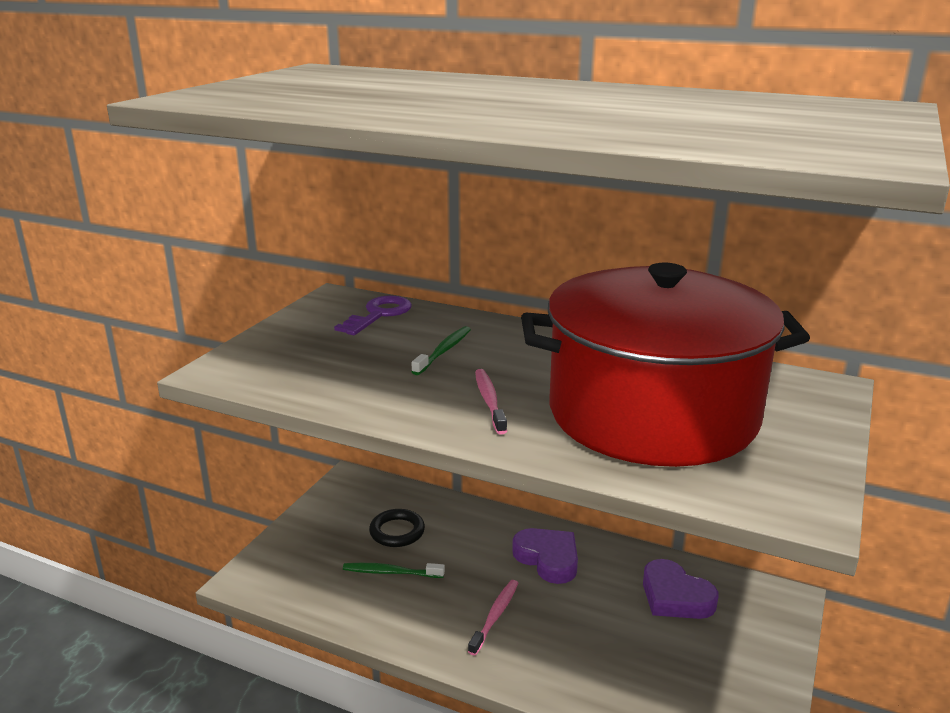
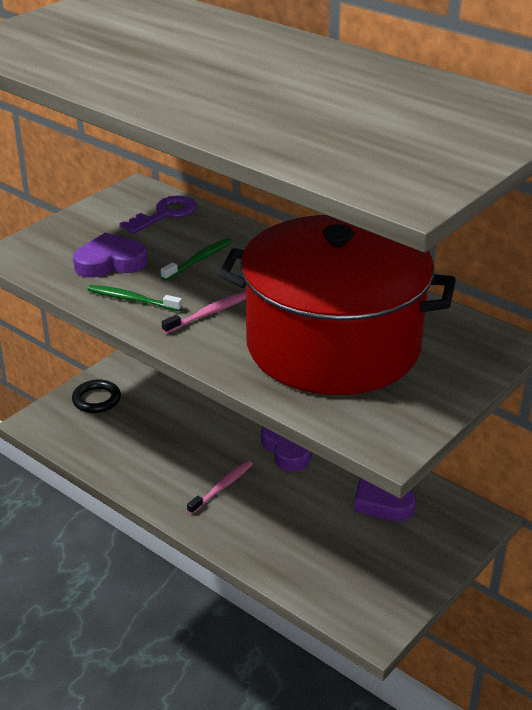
camera: 15 degrees right, 10 degrees up
green toothbrush [343,563,445,578] -> green toothbrush moved to [88,285,183,311]
black ring [369,509,425,547] -> black ring moved to [72,380,121,413]
pink toothbrush [475,369,507,435] -> pink toothbrush turned 45 degrees clockwise [162,292,246,334]
none -> purple heart [73,233,147,277]

